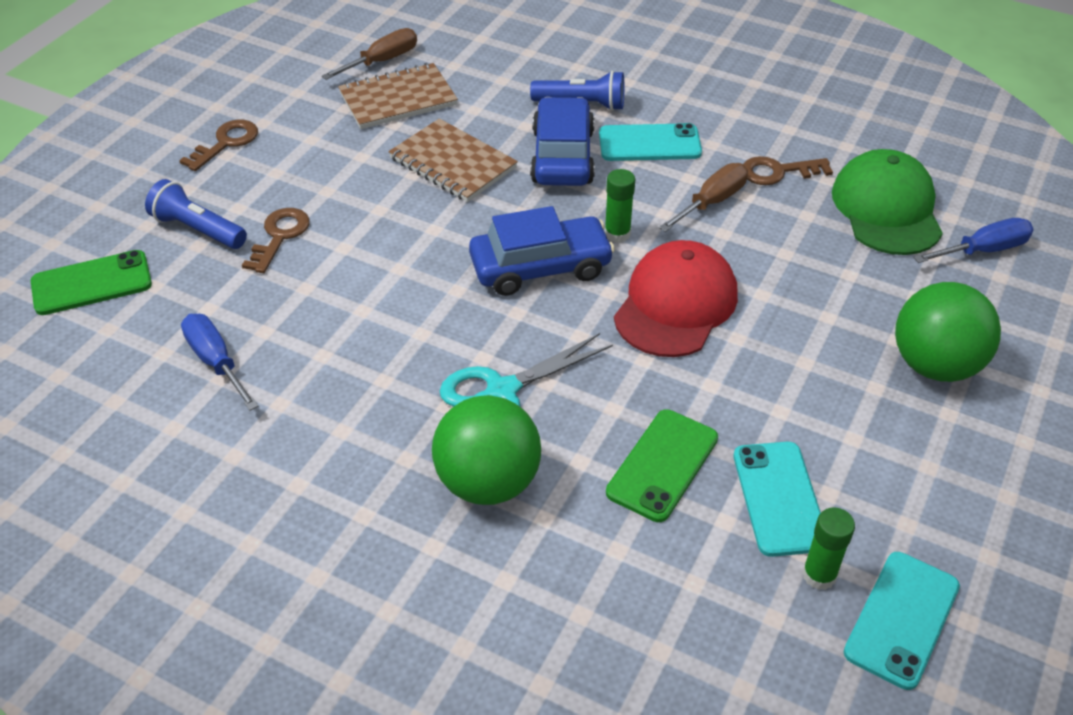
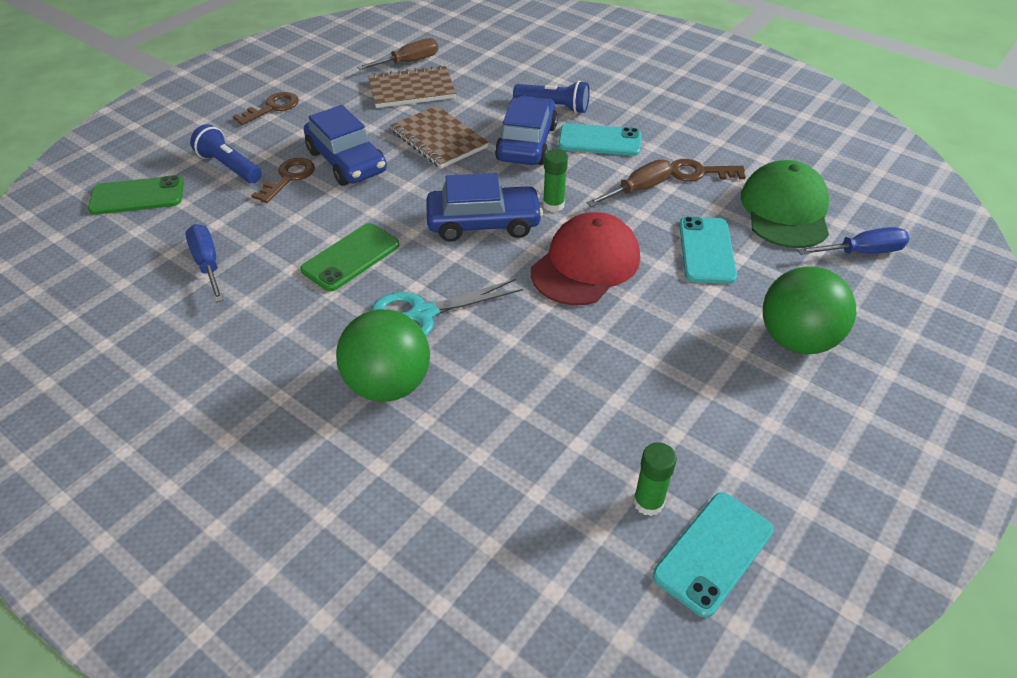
camera: 10 degrees right, 0 degrees up
green phone [606,409,718,522] -> green phone moved to [300,223,399,292]
turquoise phone [734,442,821,557] -> turquoise phone moved to [679,217,737,284]
none -> blue car [304,105,387,186]

